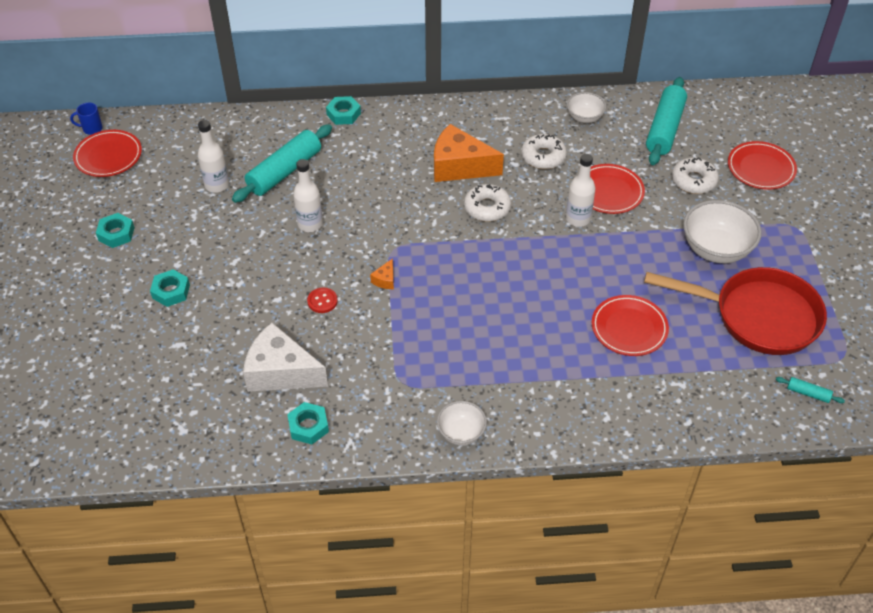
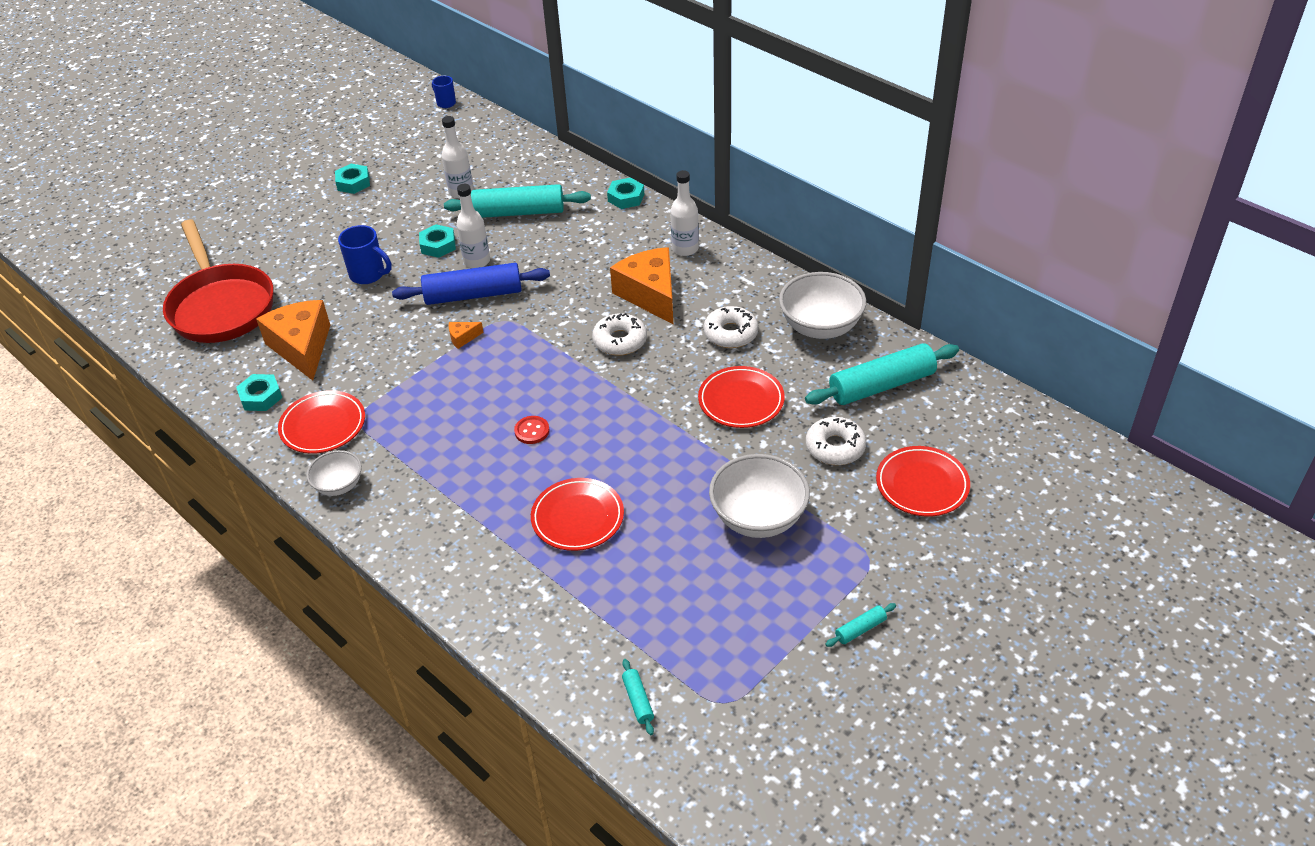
camera: 50 degrees right, 5 degrees down
red plate [73,130,142,177] -> red plate moved to [278,390,365,454]
turquoise nut [150,269,190,307] -> turquoise nut moved to [419,224,456,258]
white cheese [243,323,328,392] -> orange cheese [256,300,330,381]
red button [307,288,338,313] -> red button moved to [514,416,550,444]
white bottle [566,154,595,227] -> white bottle moved to [670,170,699,256]
white bowl [567,92,606,123] -> white bowl [779,272,866,339], size x1.74
red pan [644,267,827,355] -> red pan moved to [163,220,273,343]
none -> blue mug [338,225,392,284]
none -> blue rolling pin [392,263,550,305]
none -> turquoise rolling pin [825,603,896,647]

